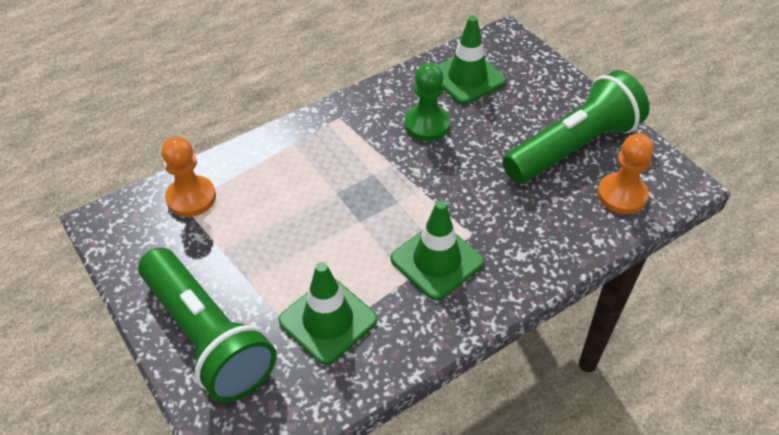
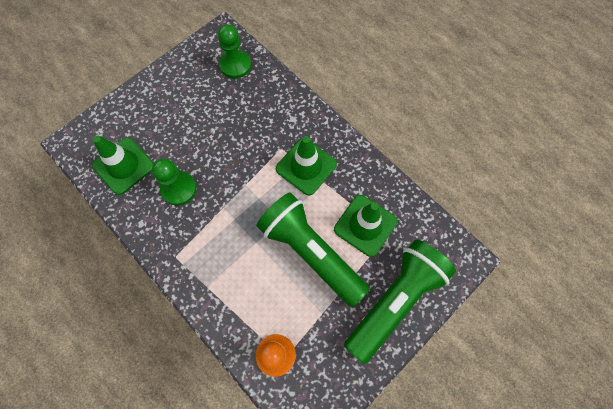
camera: 100 degrees left, 20 degrees up
green flashlight [503,70,650,184] -> green flashlight moved to [256,192,370,307]
orange pawn [597,134,654,214] -> green pawn [218,24,251,79]

